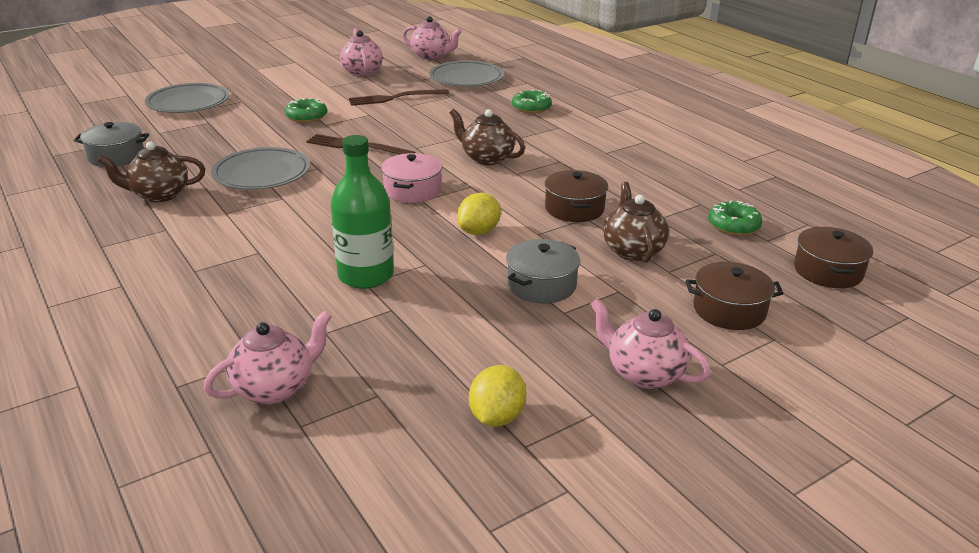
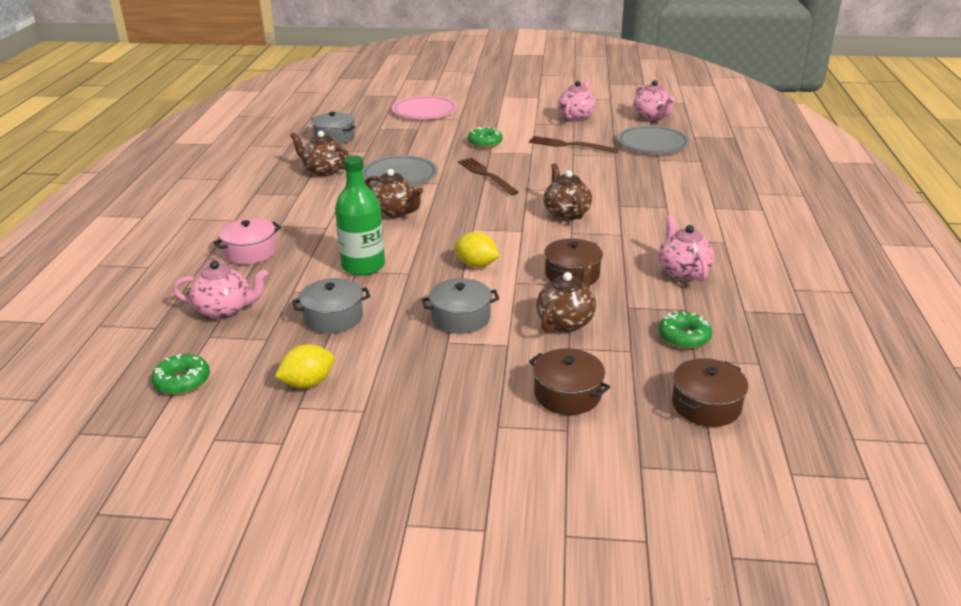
camera: 40 degrees right, 0 degrees up
grey plate [145,83,229,113] -> pink plate [392,96,457,119]
pink pot [381,153,443,203] -> pink pot moved to [213,218,281,264]
yellow lemon [457,193,501,235] -> yellow lemon turned 45 degrees clockwise [455,232,500,268]
green donut [512,90,552,114] -> green donut moved to [151,354,210,395]
pink teapot [590,298,711,389] -> pink teapot moved to [658,214,714,281]
none -> grey pot [292,278,370,333]
none -> brown teapot [365,169,423,219]

